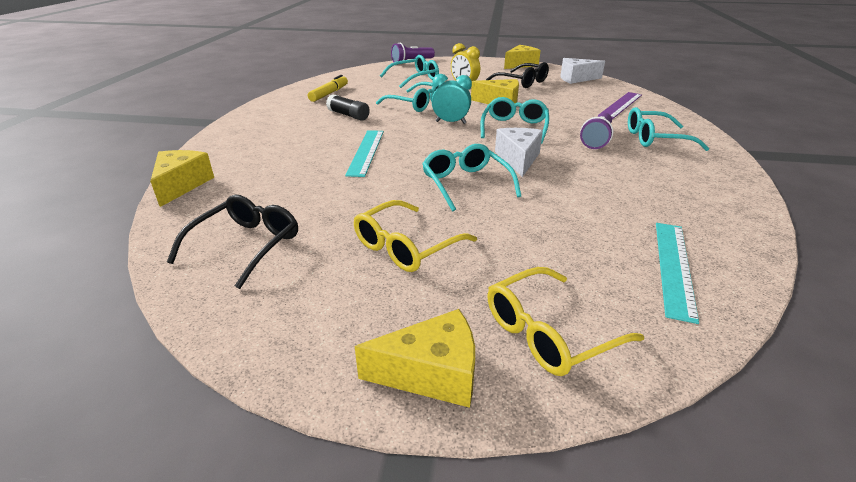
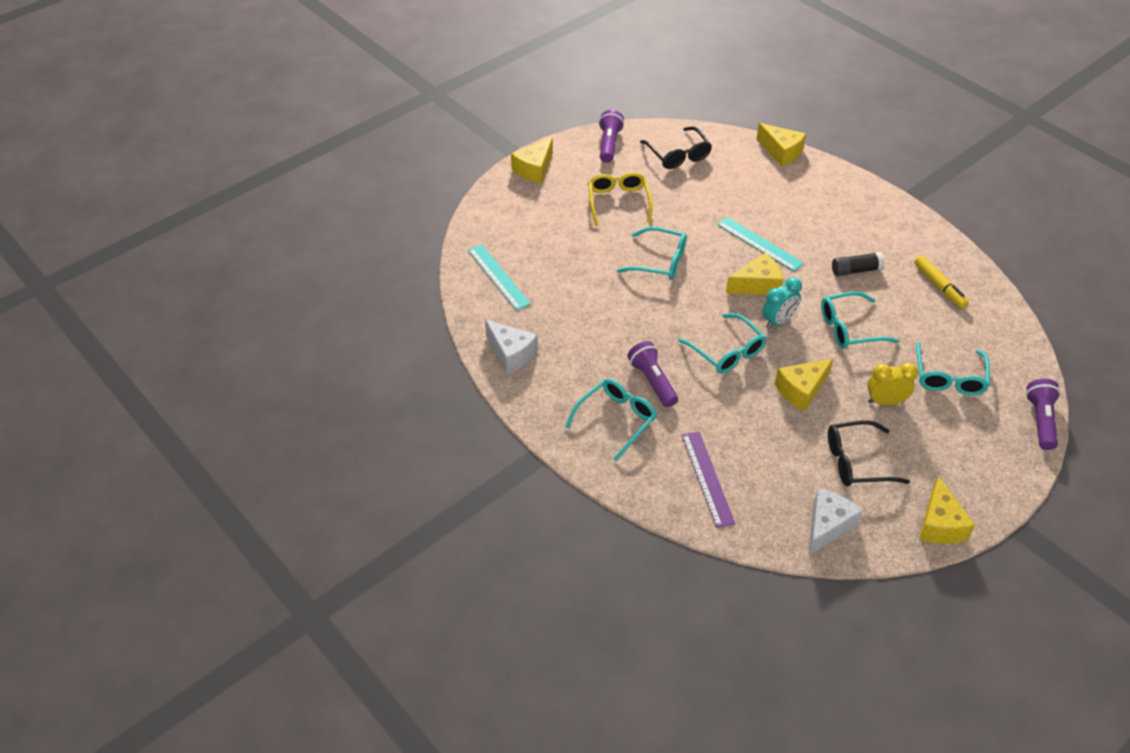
camera: 130 degrees right, 15 degrees up
yellow glasses [487,267,644,376] -> none
white cheese [495,128,543,177] -> white cheese moved to [485,320,538,374]
none -> purple flashlight [599,110,624,163]
none -> yellow cheese [726,253,783,295]

